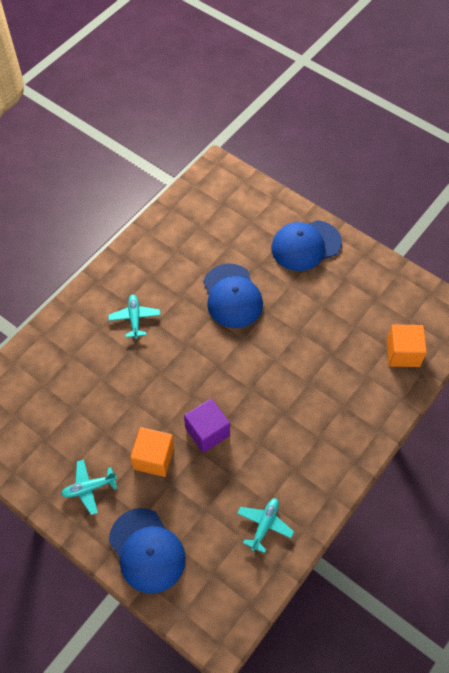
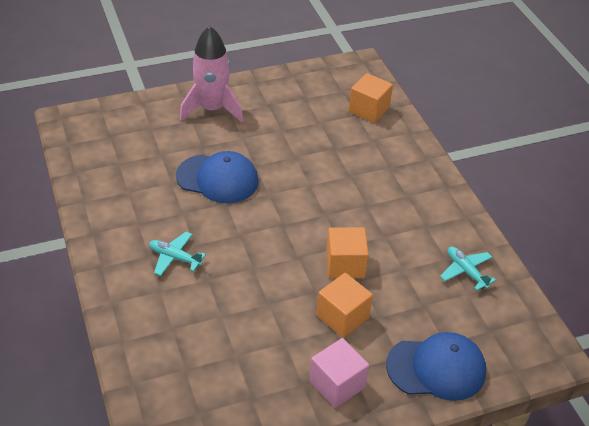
camera: 60 degrees left, 15 degrees down
turquoise plane [61,459,117,515] -> pink cube [309,338,369,408]
purple cube [184,398,230,453] -> orange cube [326,227,369,278]
blue cap [271,220,342,271] -> pink rocket [180,26,243,122]

